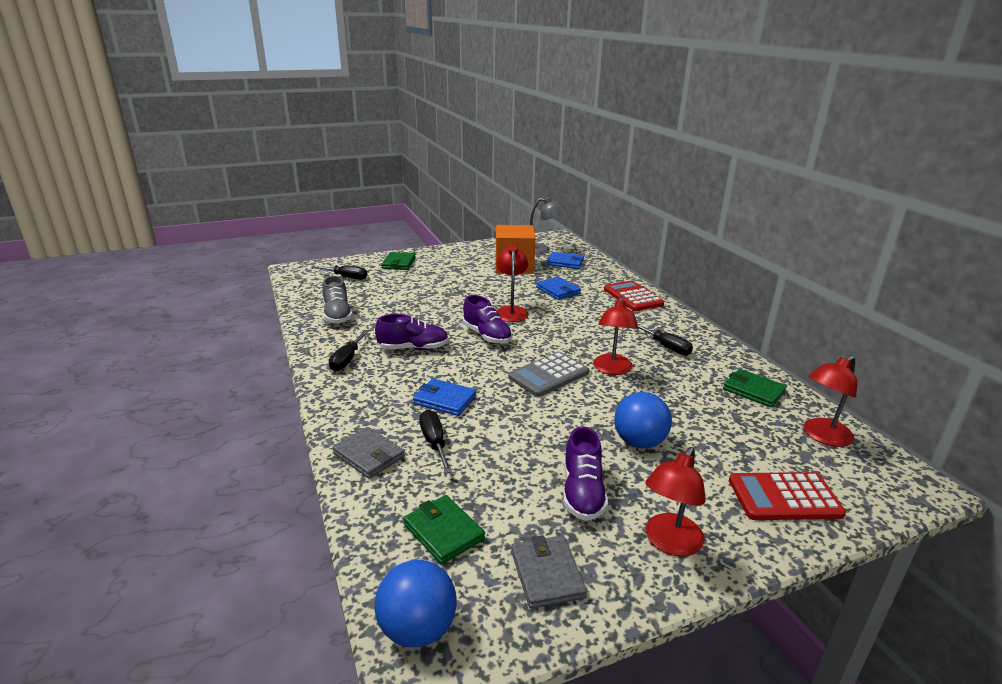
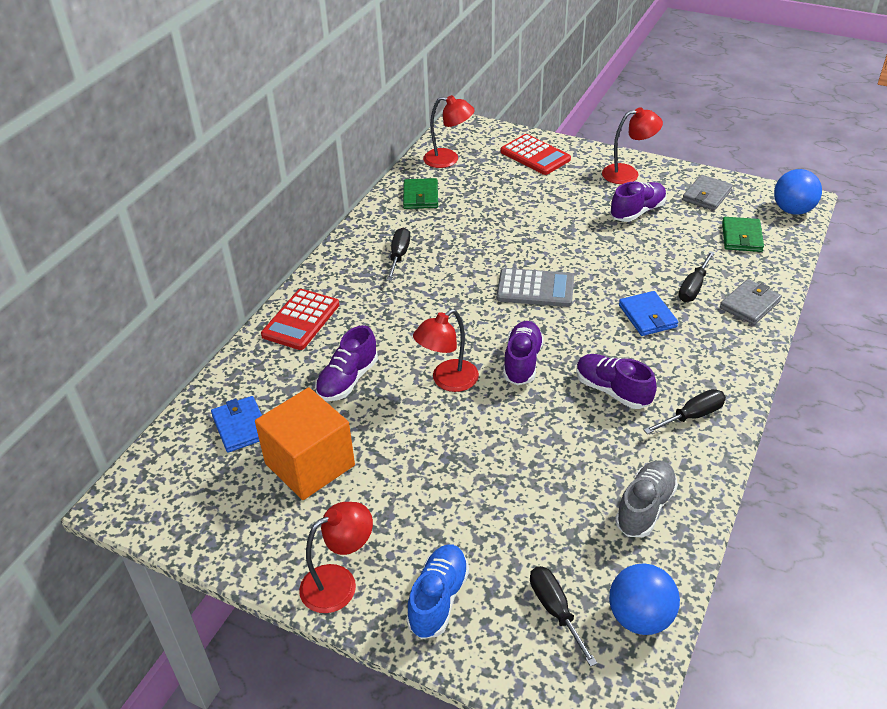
camera: 130 degrees left, 15 degrees up
grey wallet [332,427,405,479] -> grey wallet turned 45 degrees clockwise [720,279,782,325]
green wallet [382,252,416,270] -> blue shoe [406,544,469,639]
grey lamp [530,197,565,254] -> none
blue wallet [536,277,581,300] -> purple shoe [315,325,378,401]
red lamp [593,296,638,375] -> red lamp moved to [299,502,373,613]
blue ball [614,392,672,448] -> blue ball moved to [609,563,680,635]

